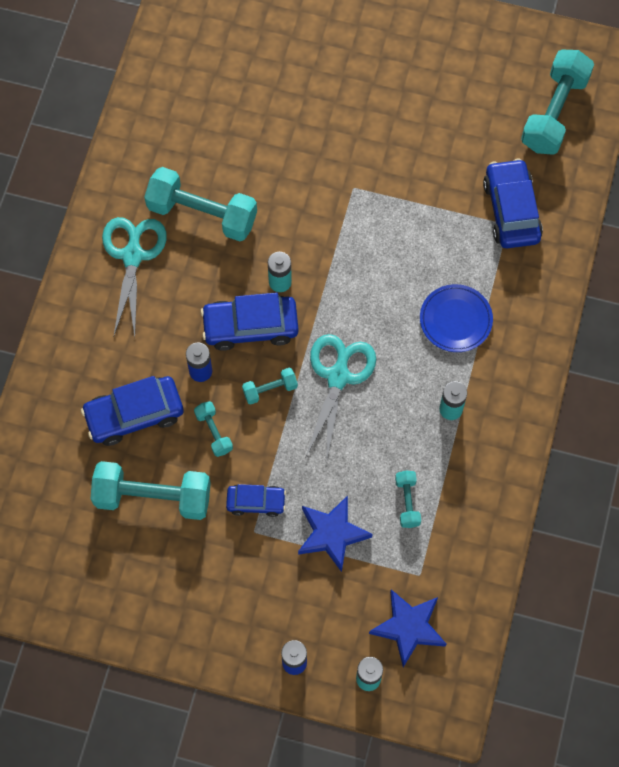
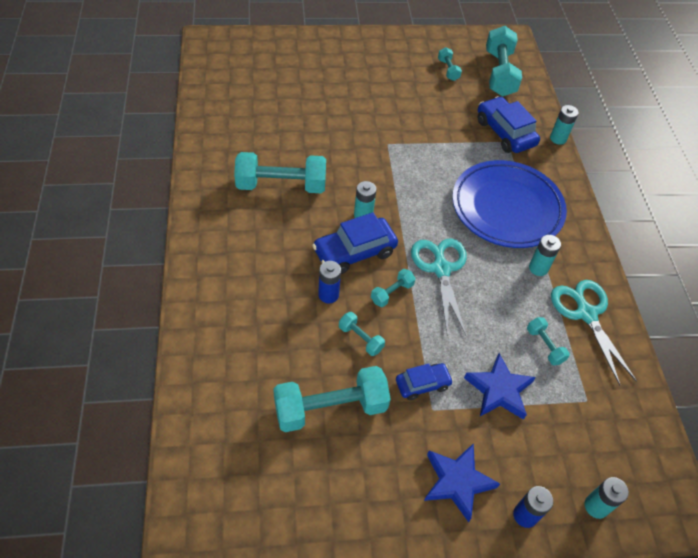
camera: 25 degrees left, 15 degrees down
blue car [81,376,183,446] -> none
turquoise scissors [102,217,167,337] -> turquoise scissors moved to [551,280,637,385]
blue star [369,590,447,667] -> blue star moved to [424,443,500,522]
blue plate [420,284,493,352] -> blue plate [452,160,567,248], size x1.93
none -> turquoise dumbbell [438,47,462,81]
none -> turquoise battery [550,105,579,145]

